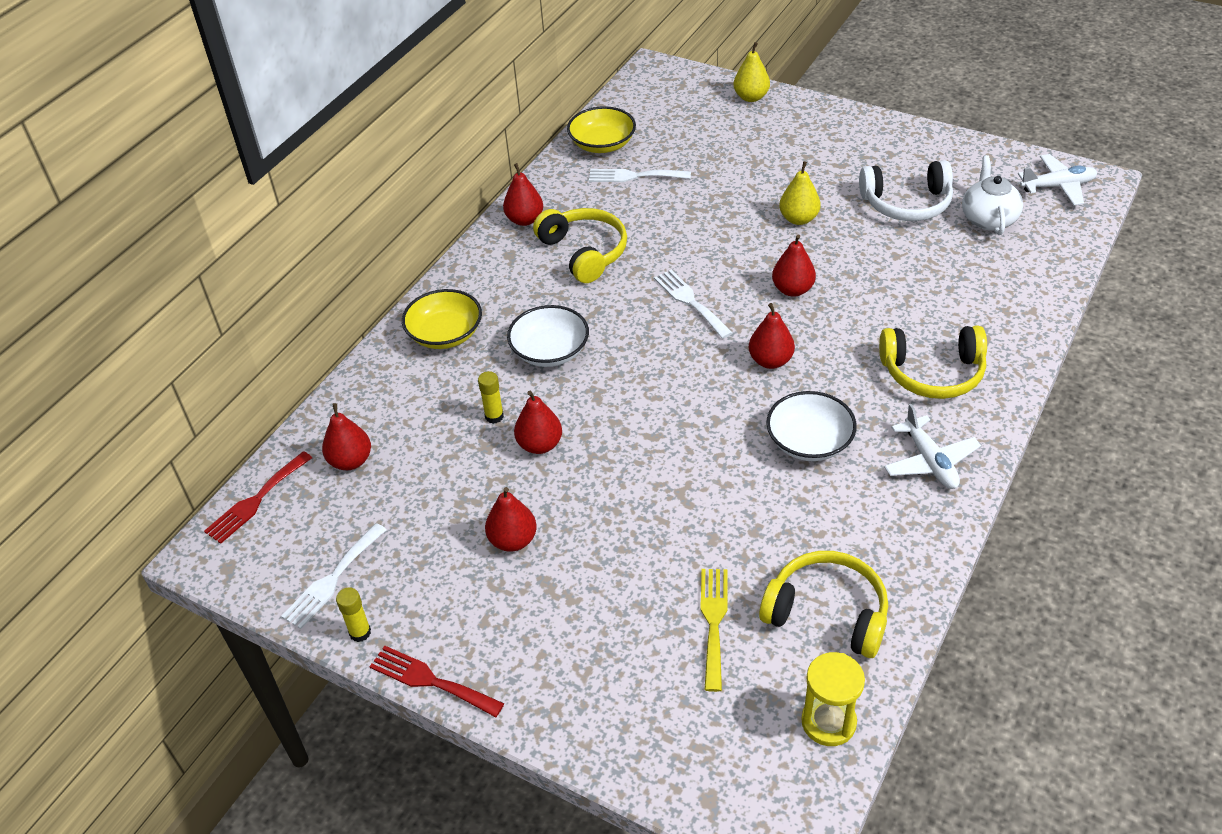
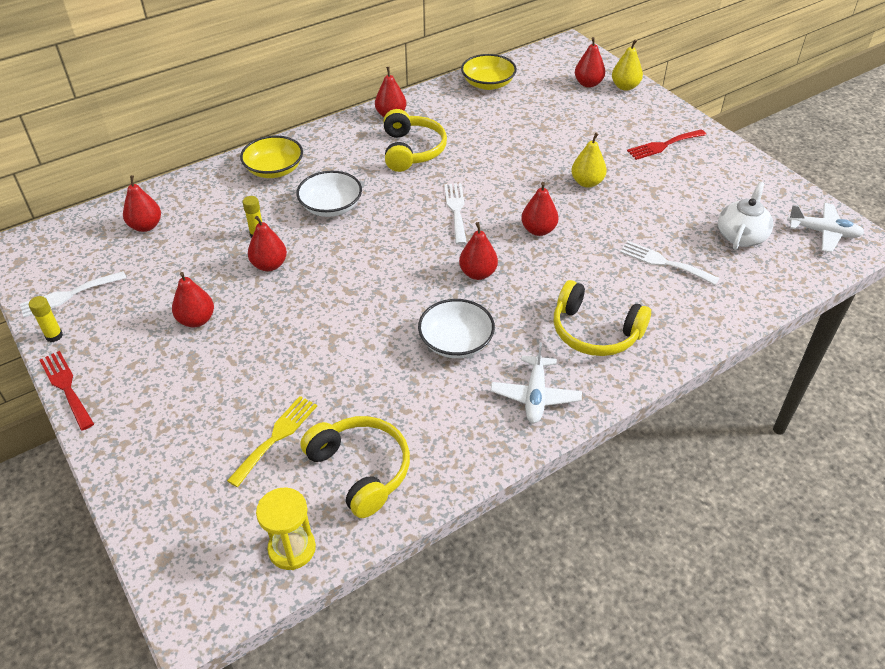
camera: 25 degrees right, 0 degrees up
red fork [204,451,312,544] -> red fork moved to [627,129,706,160]
white fork [589,169,691,182] -> white fork moved to [620,241,720,285]
white headphones [859,160,953,221] -> none
none -> red pear [575,37,605,88]

